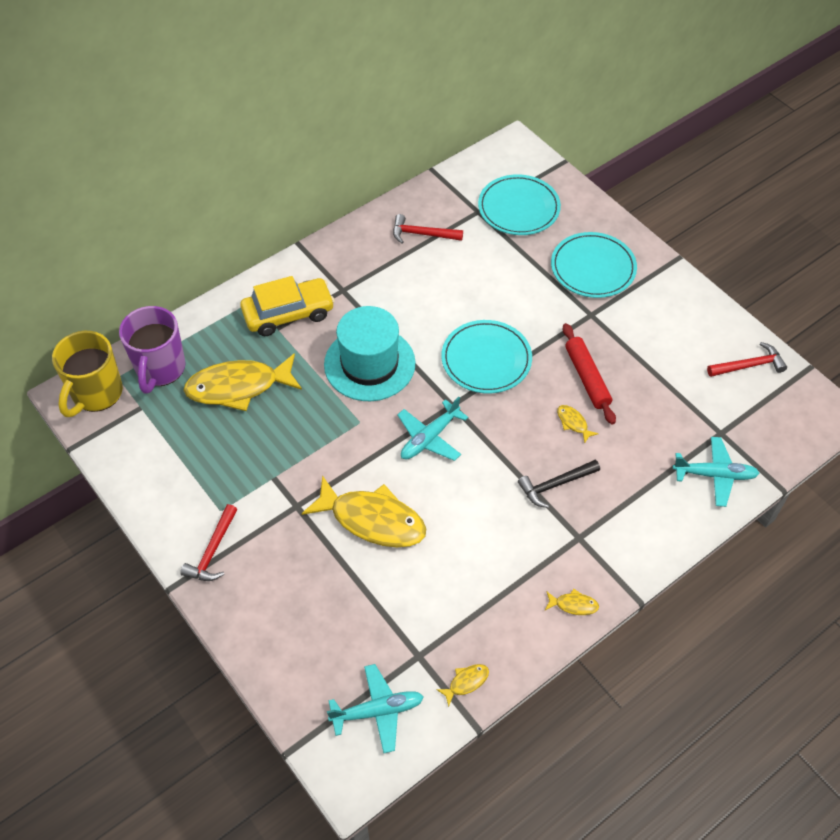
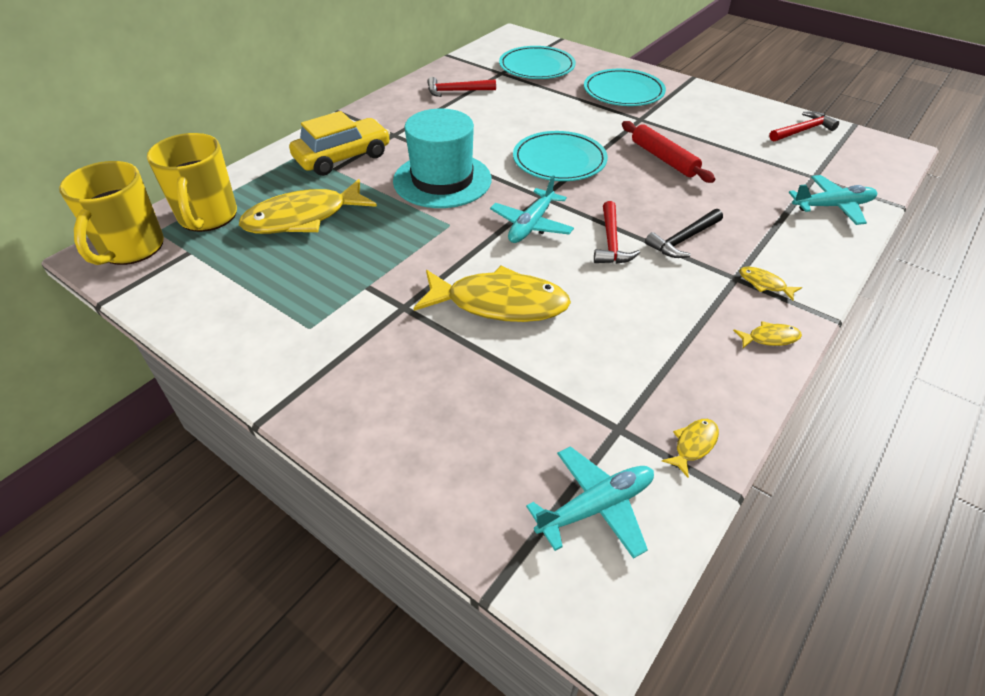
camera: 15 degrees left, 10 degrees down
purple mug [119,306,186,394] -> yellow mug [147,133,237,232]
red hammer [180,504,238,581] -> red hammer moved to [594,201,640,264]
yellow fish [557,405,599,443] -> yellow fish moved to [739,267,802,301]

